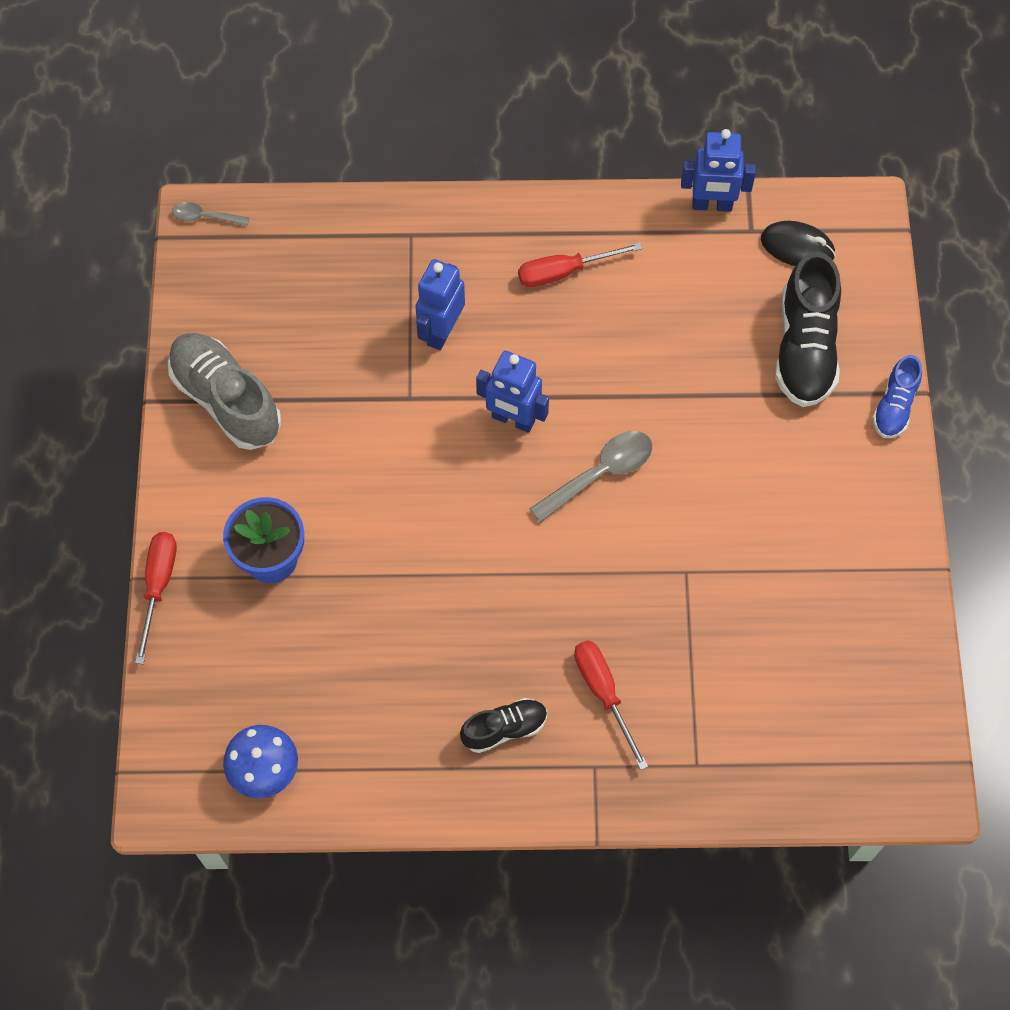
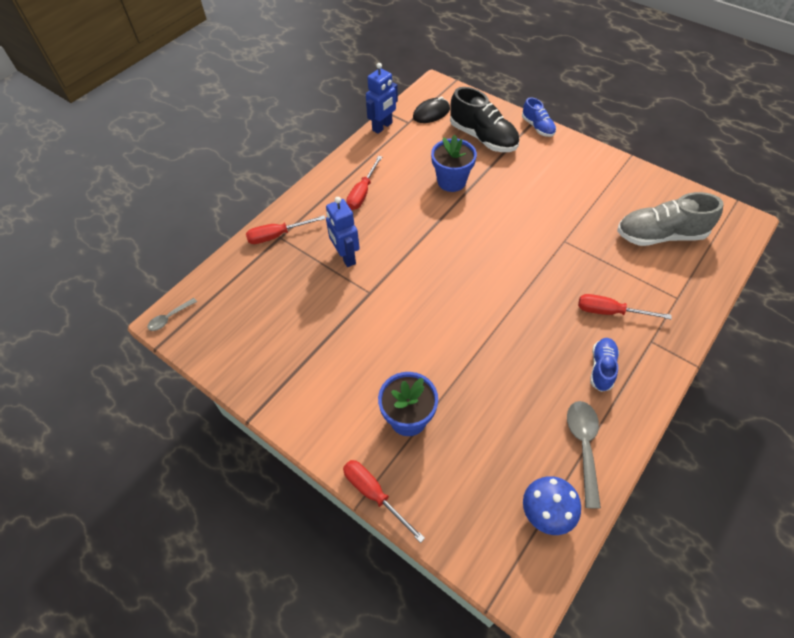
camera: 50 degrees left, 10 degrees down
grey shoe [168,333,281,450] -> grey shoe moved to [617,192,724,246]
black shoe [460,698,547,753] -> blue shoe [590,338,619,392]
blue robot [476,351,549,433] -> none
grey spoon [529,431,652,523] -> grey spoon moved to [567,401,601,509]
none -> red screwdriver [246,215,326,244]
none -> blue flower pot [431,134,477,192]

